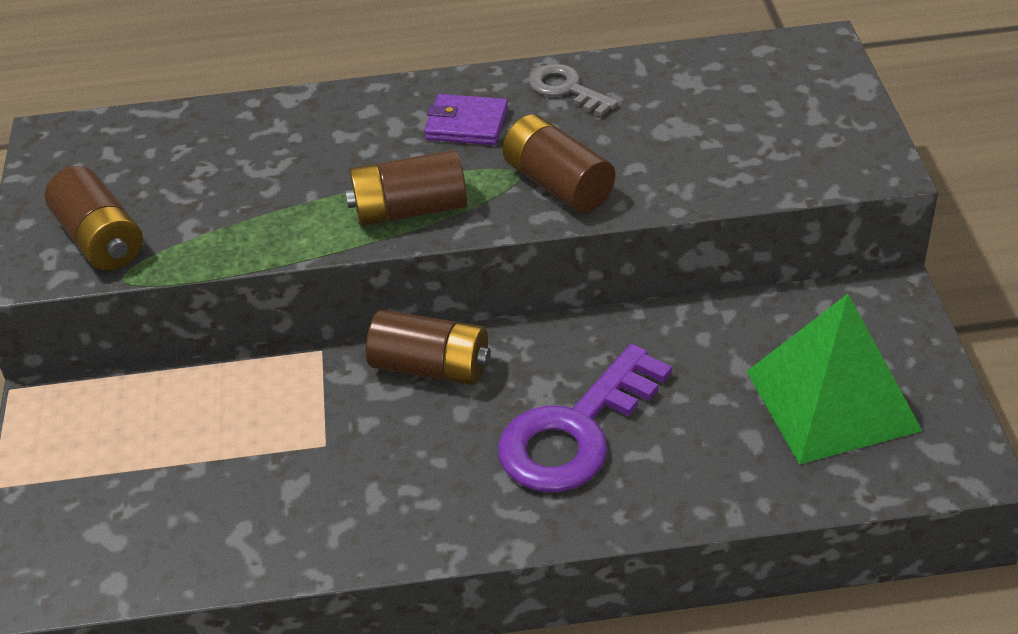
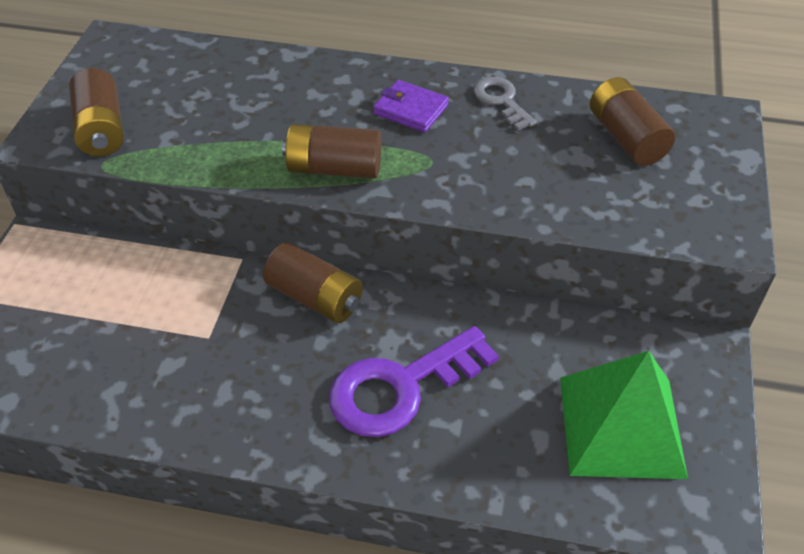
camera: 15 degrees right, 5 degrees up
brown battery [502,114,615,213] -> brown battery moved to [590,77,675,166]

